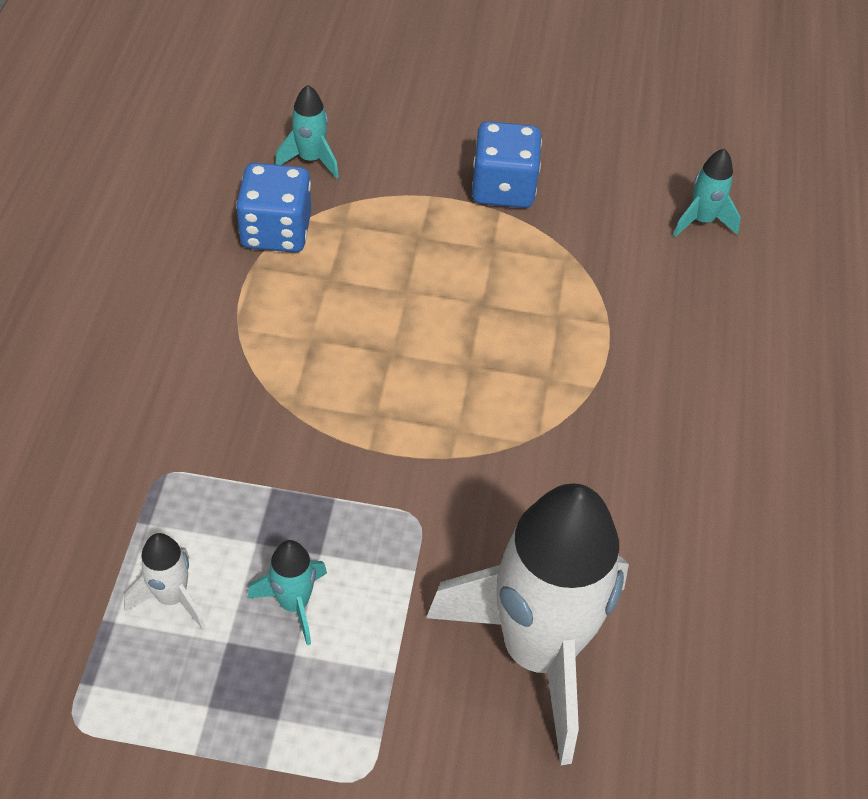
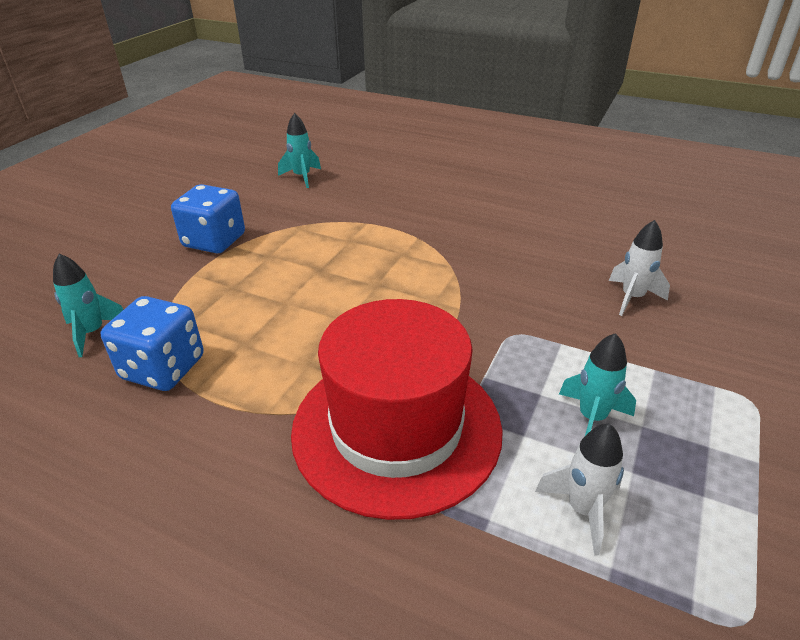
camera: 70 degrees left, 15 degrees down
white rocket [426,483,629,765] -> white rocket [609,220,670,316], size x0.41
none -> red hat [291,299,503,520]

